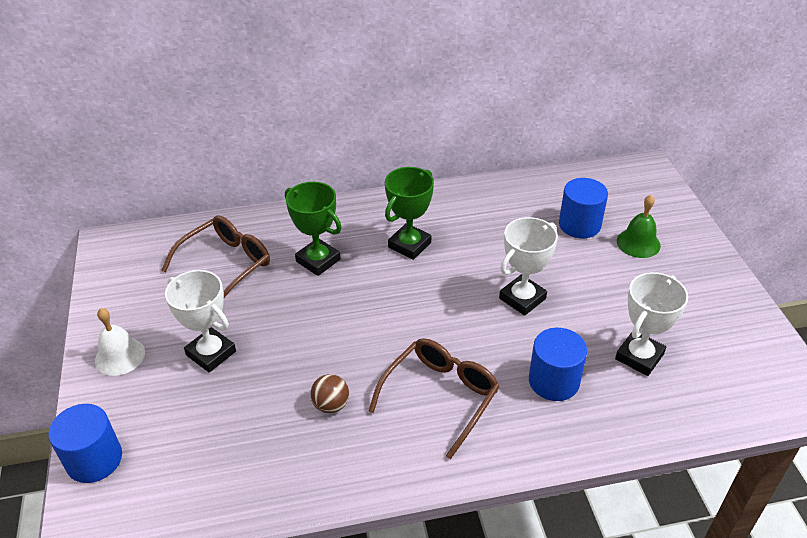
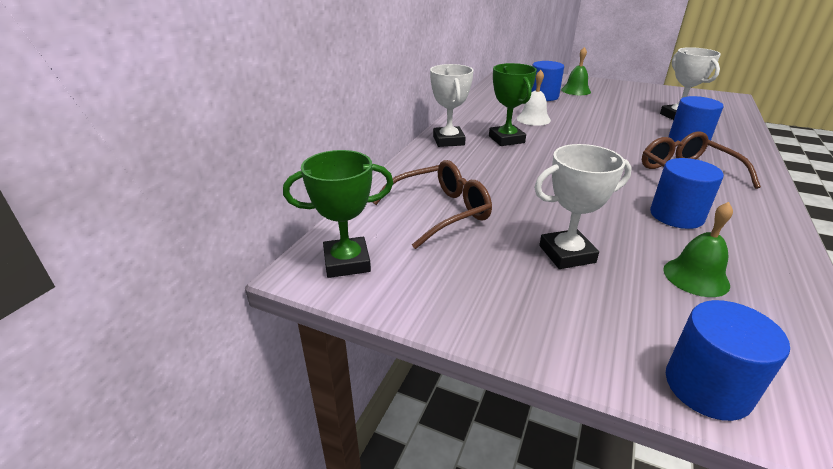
camera: 55 degrees left, 10 degrees down
white bell [95,308,145,376] -> white bell moved to [517,70,551,126]
brown glasses [161,215,270,298] -> brown glasses turned 75 degrees clockwise [373,160,492,249]
green trophy [285,182,342,276] -> green trophy moved to [283,150,393,278]
brown ball [310,374,349,413] -> blue cylinder [650,158,724,229]
white trophy [499,217,558,316] -> white trophy moved to [430,64,474,147]
none -> green bell [663,202,733,297]

